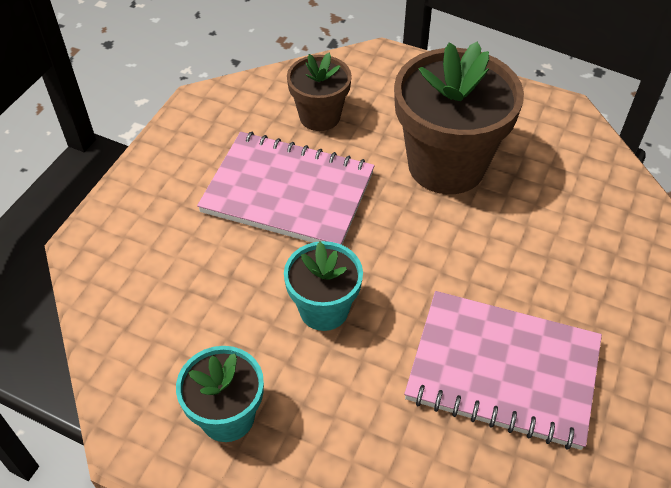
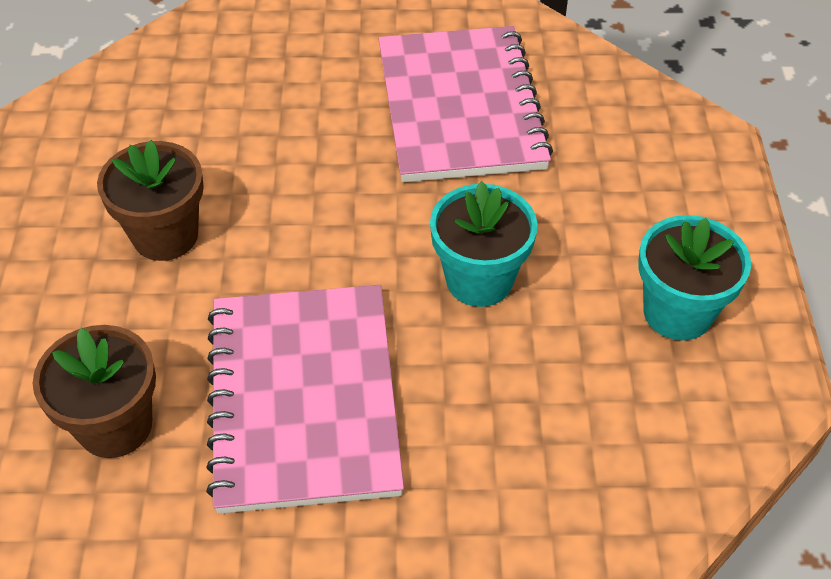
camera: 115 degrees left, 0 degrees up
brown flower pot [394,42,524,194] -> brown flower pot [97,140,204,261], size x0.56

